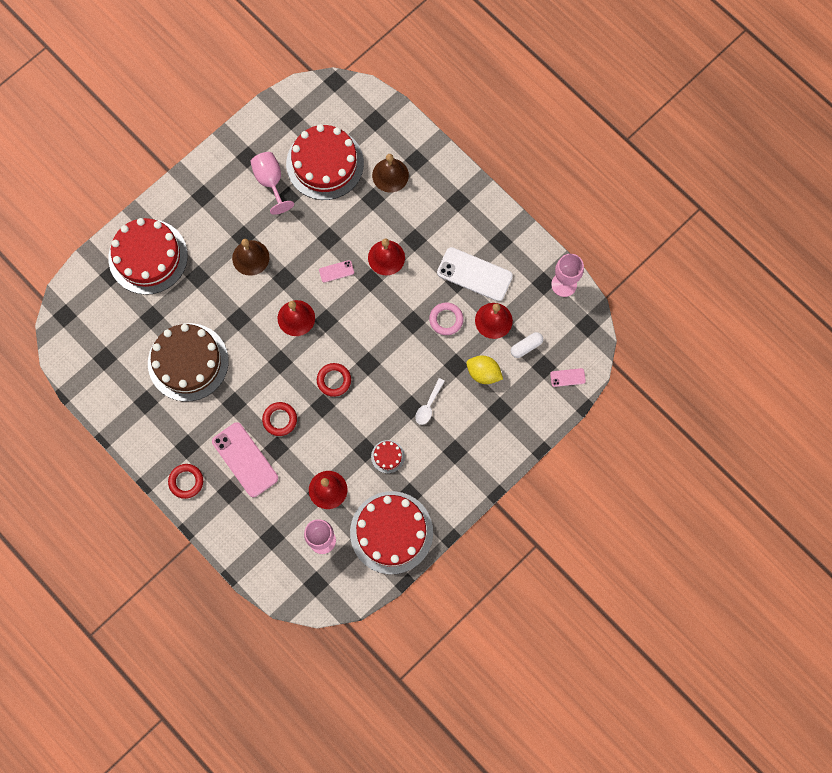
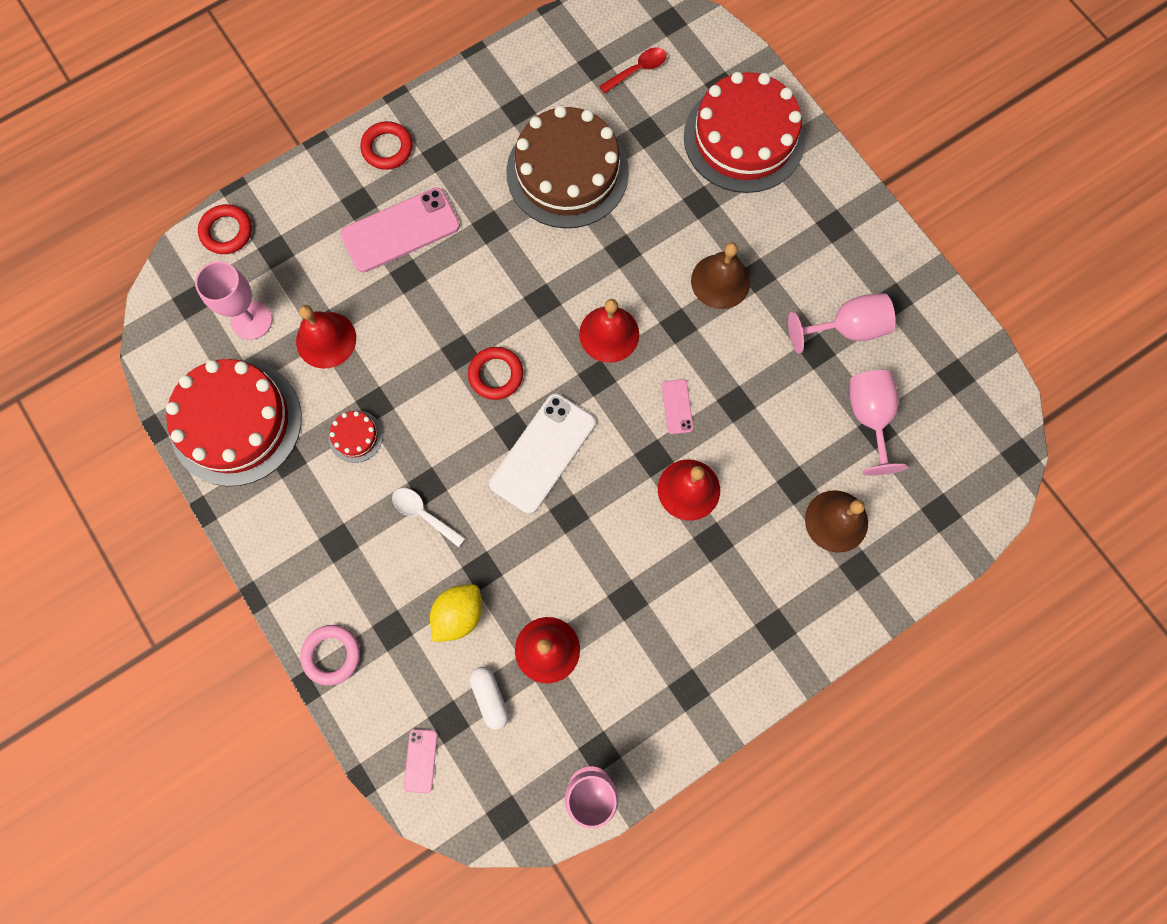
camera: 100 degrees right, 0 degrees up
red ring [262,402,297,436] -> red ring moved to [198,204,252,254]
red cake [286,124,364,200] -> pink goblet [850,370,908,476]
pink ring [429,302,463,335] -> pink ring moved to [300,625,360,686]
white phone [437,247,513,301] -> white phone moved to [489,394,595,514]
none -> red spoon [599,47,666,94]

